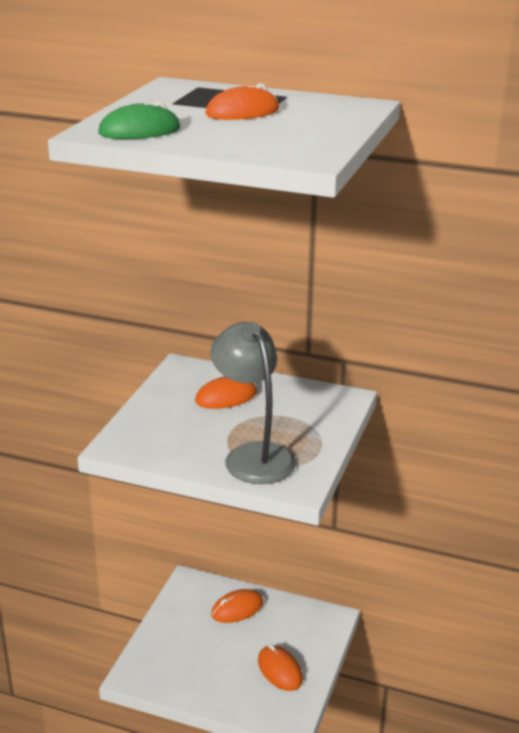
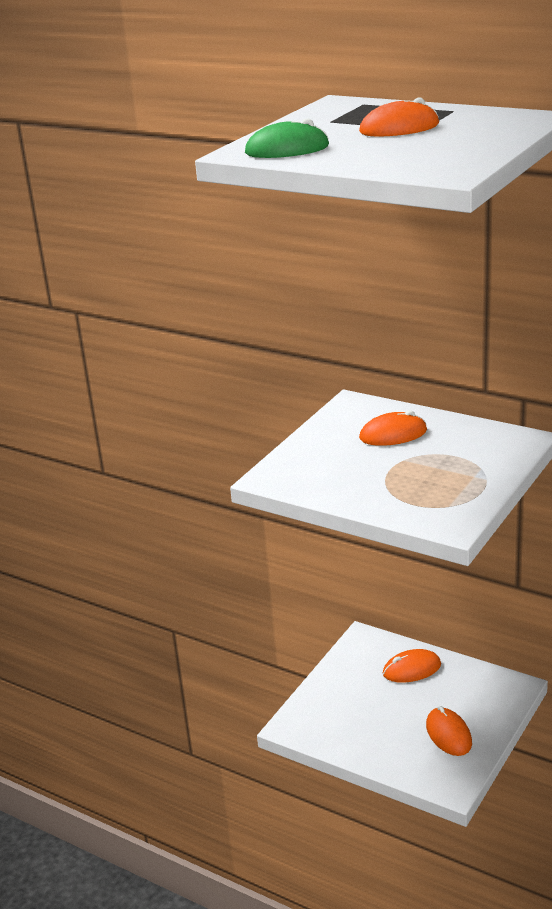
camera: 15 degrees right, 0 degrees up
grey lamp [210,322,296,484] -> none

